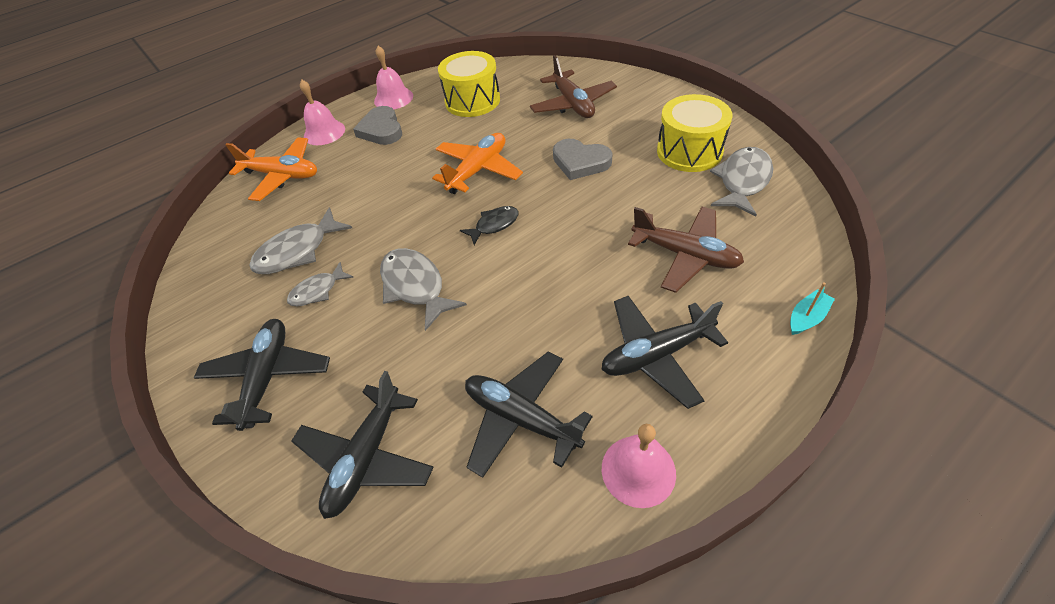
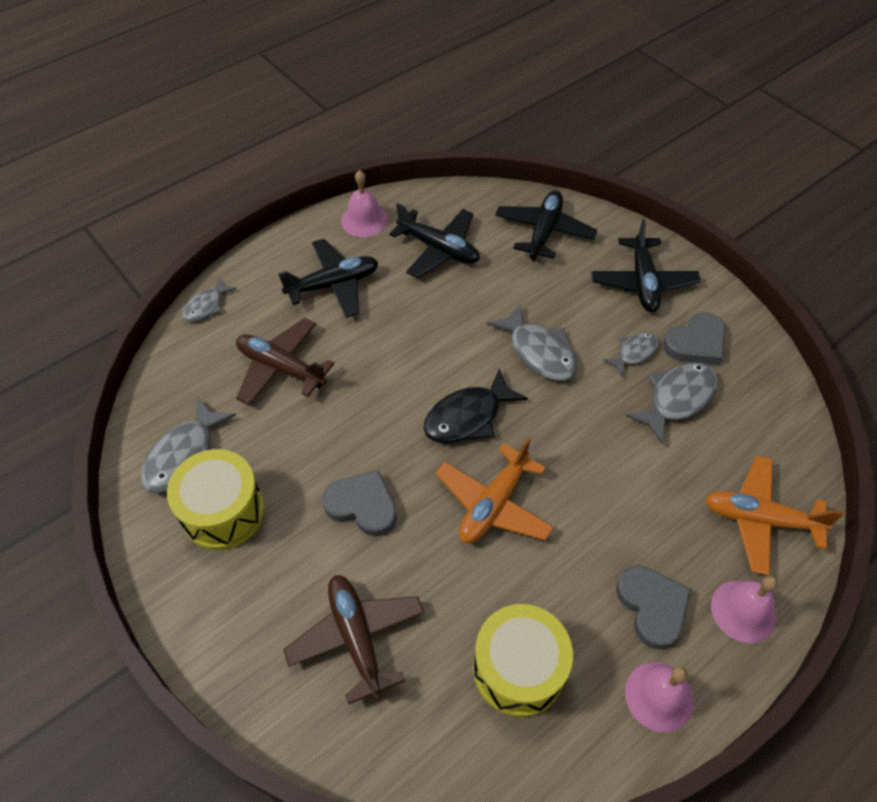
camera: 175 degrees right, 5 degrees up
black fish [460,206,519,245] -> black fish [424,369,528,443], size x1.65
turquoise boat [790,282,835,335] -> grey fish [182,278,237,322]
none -> grey heart [663,312,725,365]

